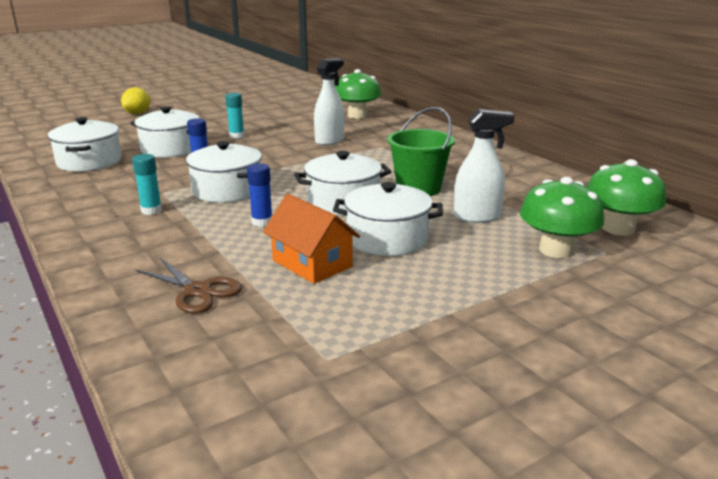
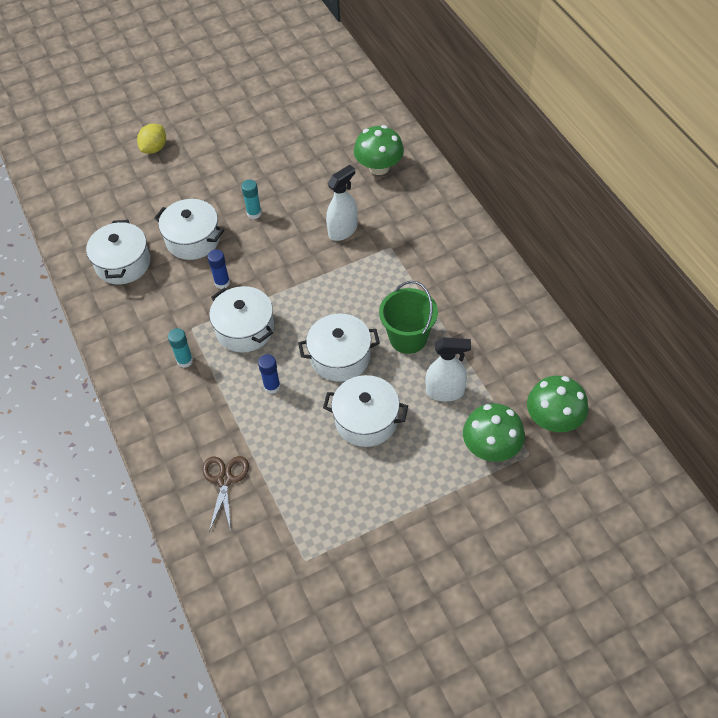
camera: 10 degrees right, 30 degrees up
brown scissors [136,258,242,313] -> brown scissors turned 135 degrees counterclockwise [203,456,249,532]
orange house [263,194,360,284] -> none

